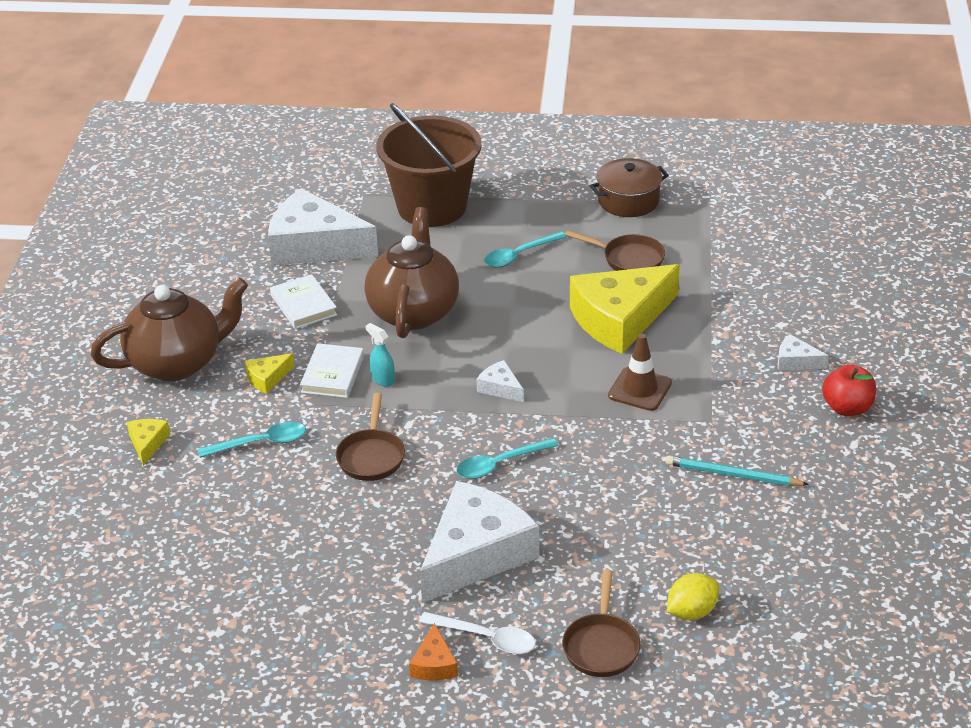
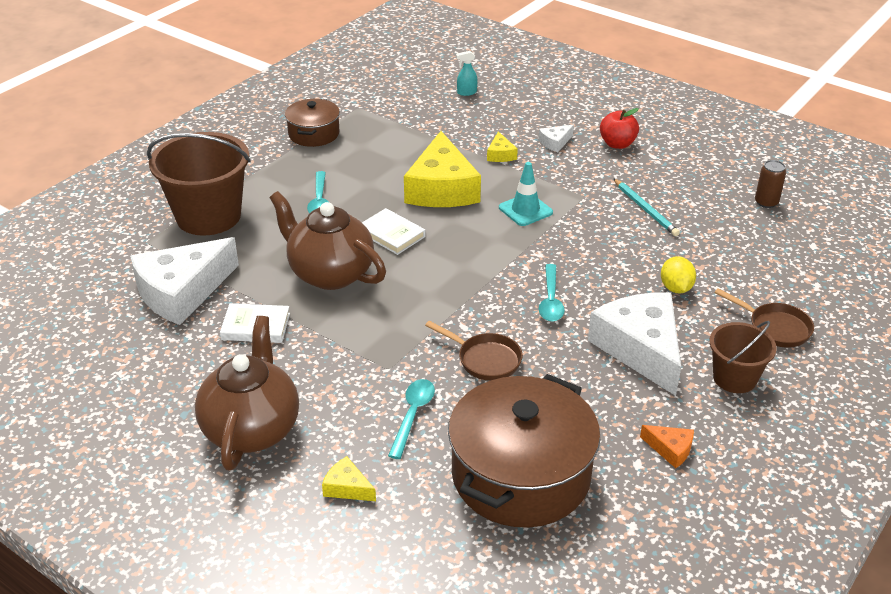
camera: 60 degrees left, 0 degrees up
yellow cheese [245,353,295,394] -> yellow cheese moved to [487,131,518,162]
white book [300,343,364,398] -> white book moved to [362,208,425,255]
turquoise spray bottle [365,323,395,387] -> turquoise spray bottle moved to [456,51,477,96]
orange cheese [409,623,458,681] -> orange cheese moved to [640,425,694,468]
white spoon [419,612,536,654] -> brown bucket [709,321,777,393]
white cheese [476,360,524,402] -> none
brown pan [565,230,665,271] -> none
brown traffic cone [608,334,672,411] -> turquoise traffic cone [499,162,553,226]
turquoise pencil [666,456,809,486] -> turquoise pencil turned 75 degrees counterclockwise [613,178,680,236]
yellow lemon [667,573,719,620] -> yellow lemon moved to [661,256,696,293]
none -> brown pot [448,374,601,528]
none -> brown can [755,160,786,208]

